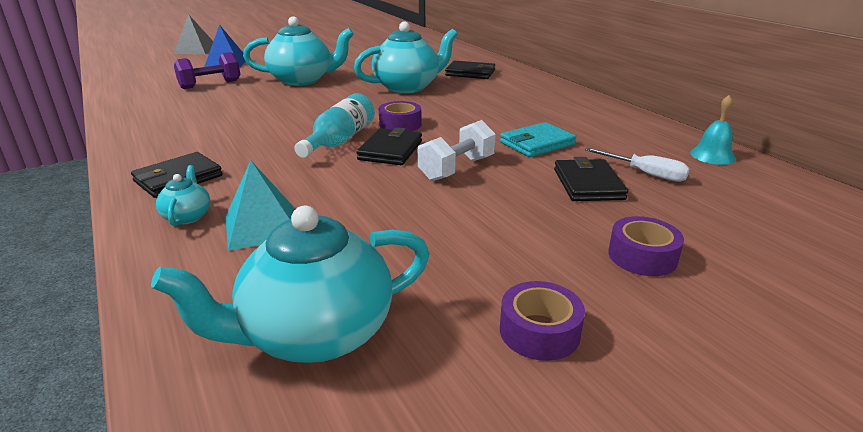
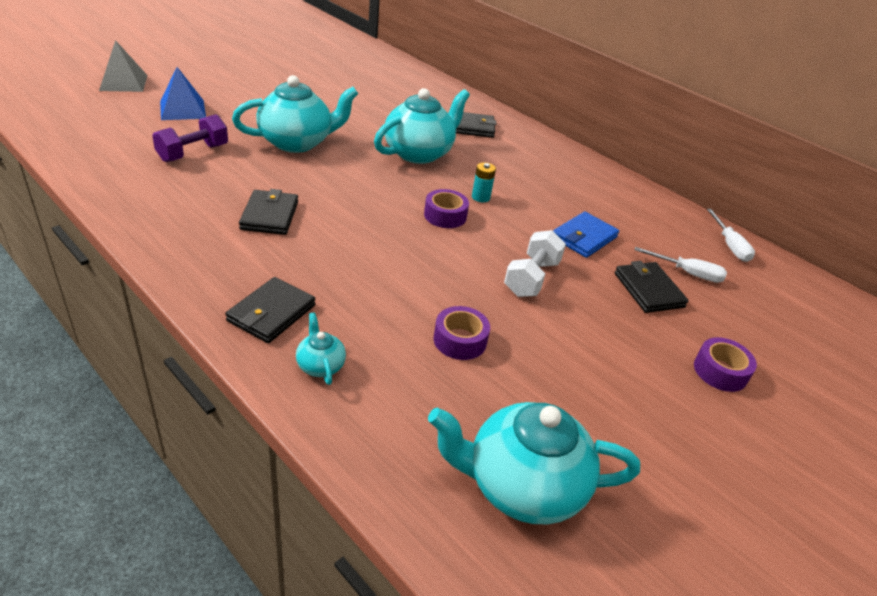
camera: 20 degrees left, 10 degrees up
turquoise teapot [151,206,430,363] -> turquoise teapot turned 45 degrees clockwise [428,402,640,524]
turquoise pyramid [226,160,294,251] -> none
turquoise bottle [294,93,375,158] -> none
black wallet [356,127,422,165] -> black wallet moved to [239,189,298,235]
turquoise wallet [500,122,576,157] -> blue wallet [553,212,619,258]
purple tape [500,281,585,361] -> purple tape moved to [434,306,490,360]
turquoise bell [690,95,736,165] -> white screwdriver [707,209,755,262]
none -> turquoise battery [472,162,496,202]

